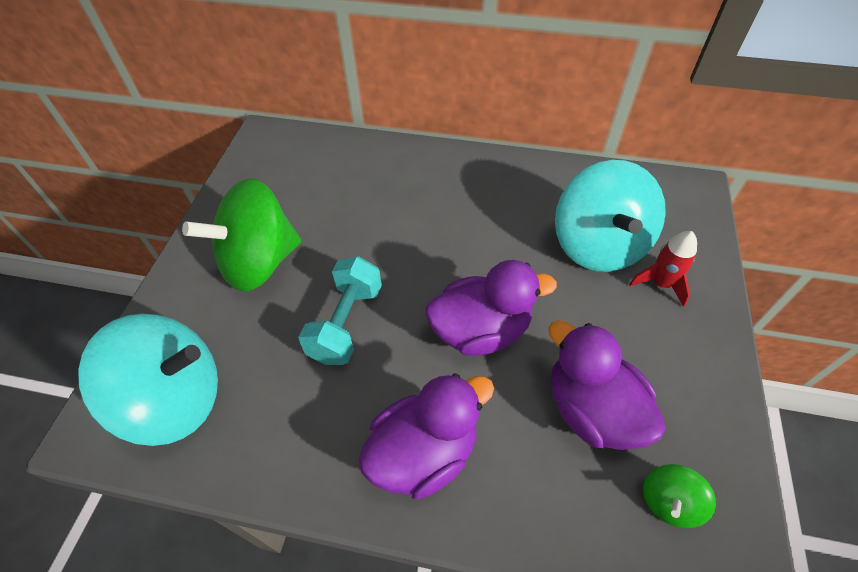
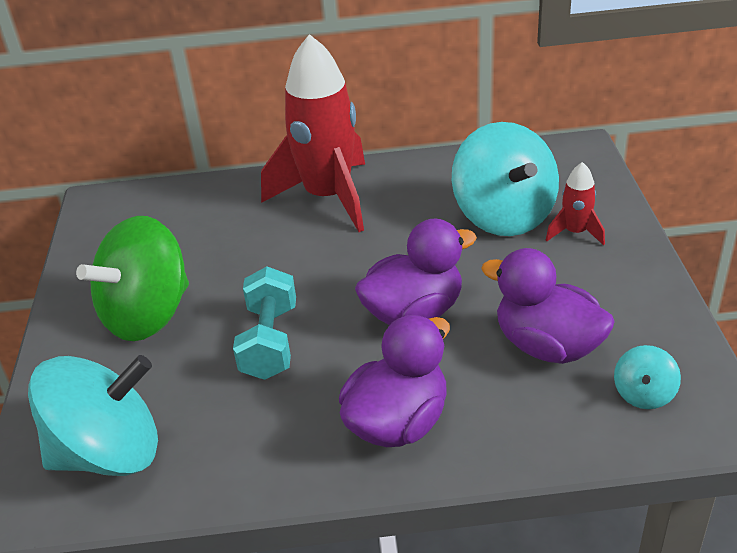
camera: 15 degrees left, 15 degrees down
green spinning top [643,464,716,528] -> turquoise spinning top [614,345,681,409]
none -> red rocket [261,34,365,232]

